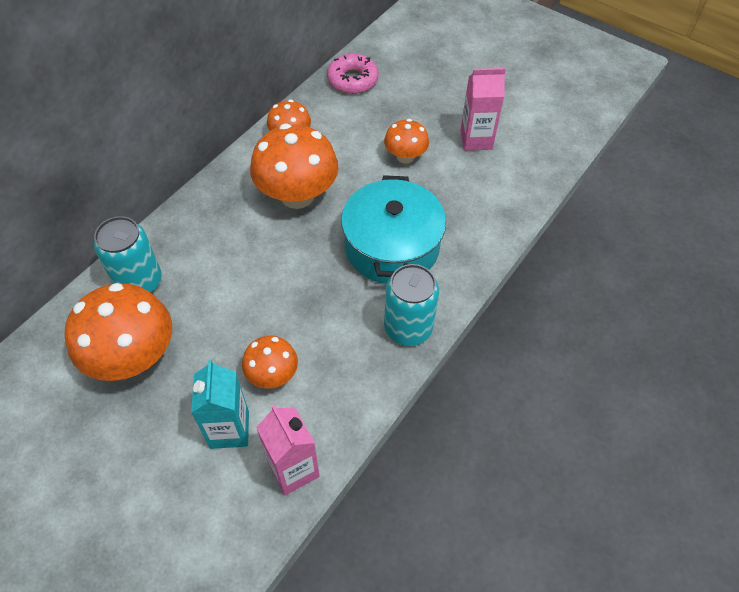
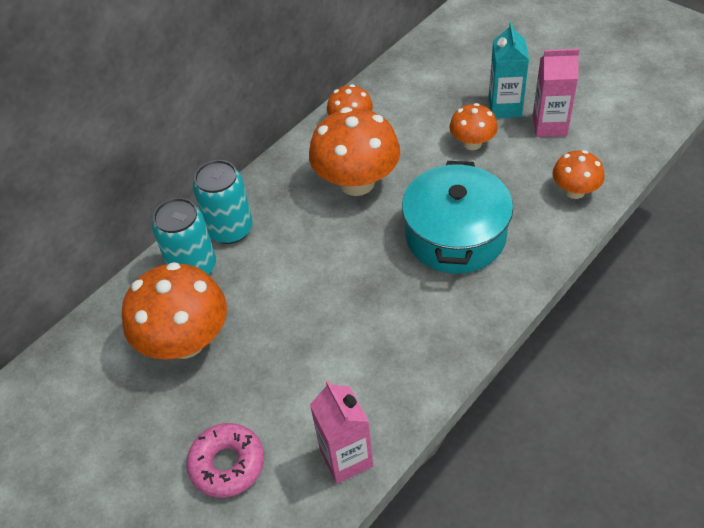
camera: 10 degrees right, 5 degrees down
turquoise carton [191,360,249,449] -> turquoise carton moved to [489,22,529,118]
orange mushroom [242,336,298,389] -> orange mushroom moved to [552,150,604,199]
pink donut [327,53,379,94] -> pink donut moved to [186,423,264,498]
turquoise can [384,264,439,346] -> turquoise can moved to [193,160,253,244]

